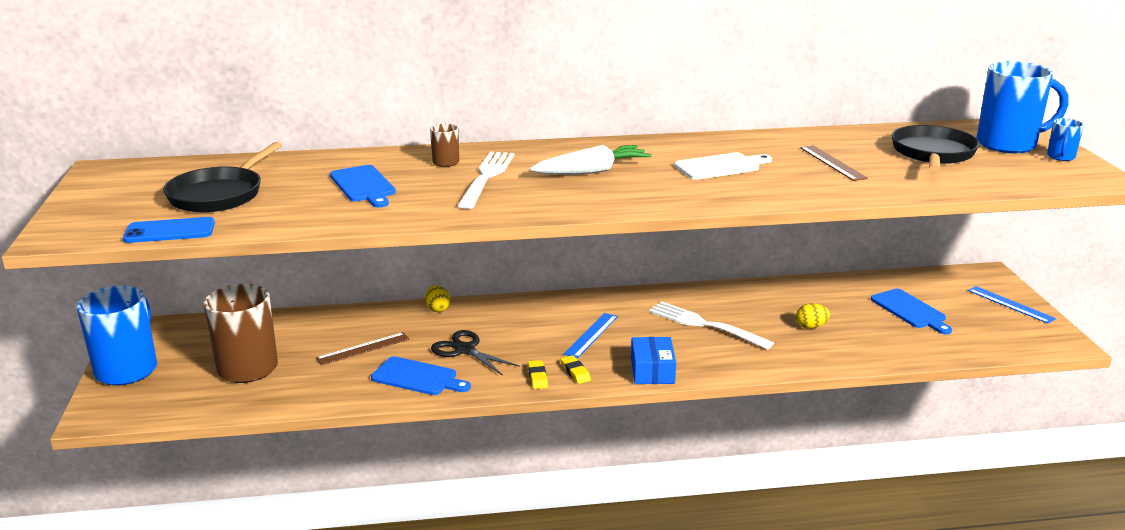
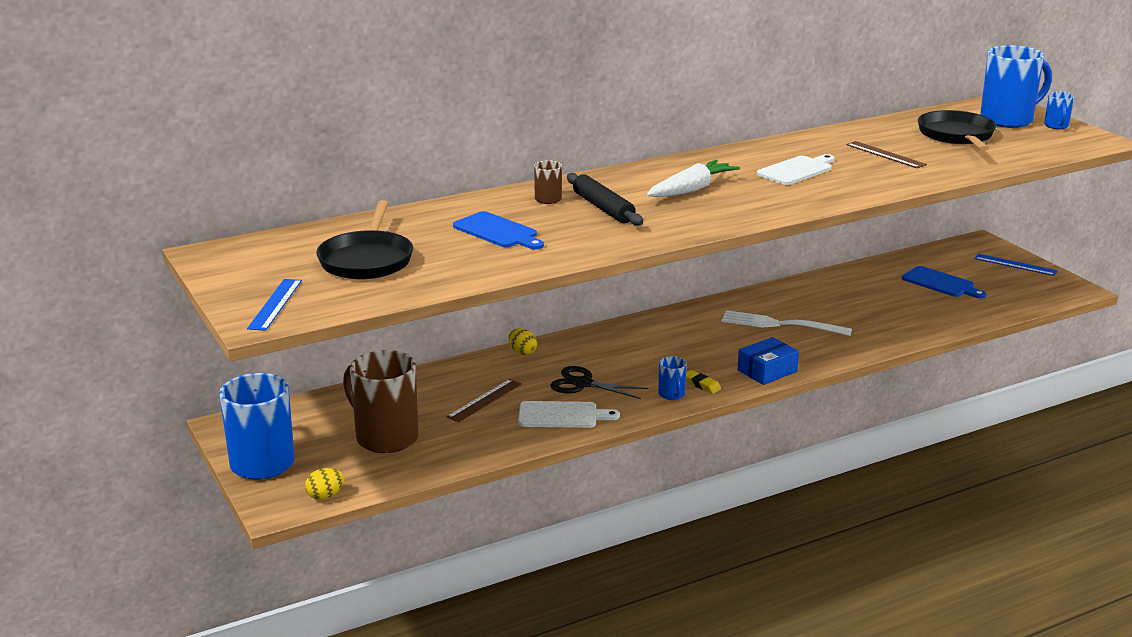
camera: 20 degrees left, 0 degrees up
blue phone [123,217,215,243] -> none
blue cutting board [371,356,471,395] -> white cutting board [518,401,620,428]
white fork [457,152,514,209] -> black rolling pin [567,173,643,226]
yellow eraser [528,360,548,389] -> blue mug [658,356,687,400]
blue ruler [564,313,618,358] -> blue ruler moved to [247,279,302,331]
blue box [631,337,676,384] -> blue box turned 75 degrees clockwise [737,337,799,385]
yellow egg [796,303,830,329] -> yellow egg moved to [305,468,345,500]

